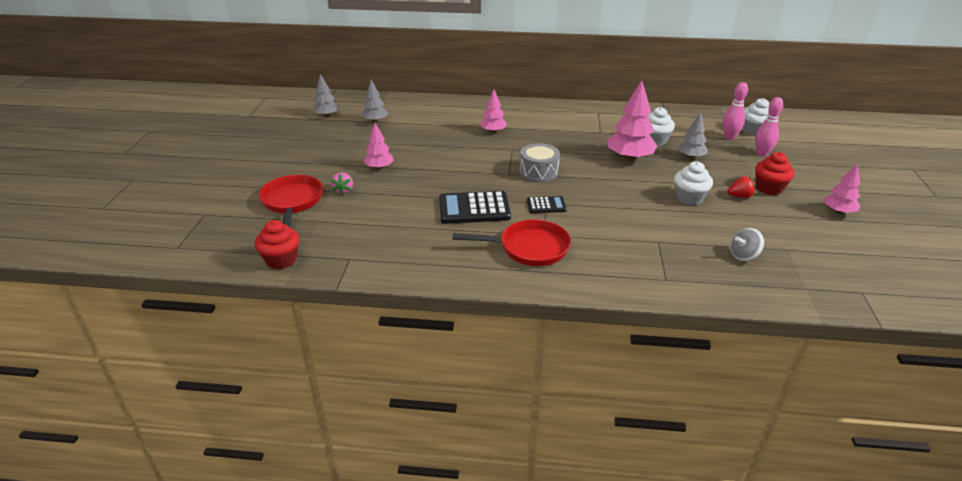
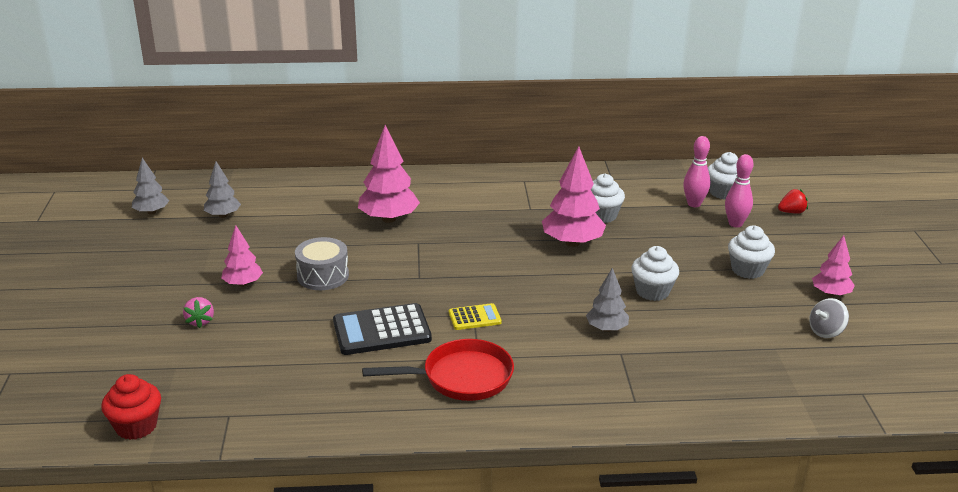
camera: 10 degrees left, 5 degrees down
red pan [259,175,323,228] -> none
pink tree [480,89,507,133] -> pink tree [358,125,420,223], size x1.68
grey drum [520,143,560,183] -> grey drum moved to [295,237,349,290]
black calculator [527,196,567,213] -> yellow calculator [449,303,502,330]
grey tree [678,112,708,159] -> grey tree moved to [586,268,629,332]
red strawberry [727,176,755,198] -> red strawberry moved to [778,189,808,214]
grey spinning top [730,228,764,261] -> grey spinning top moved to [809,298,849,338]
red cupcake [755,152,794,195] -> white cupcake [728,226,775,279]

